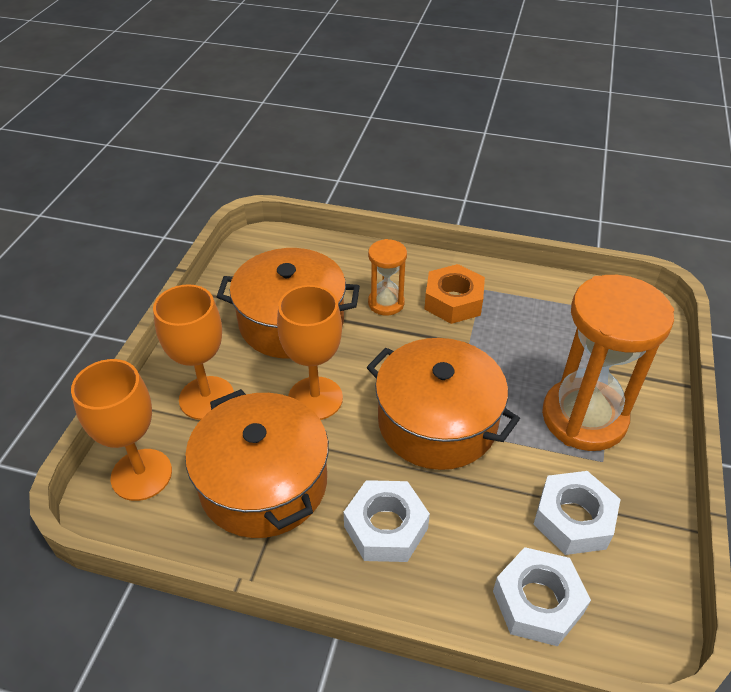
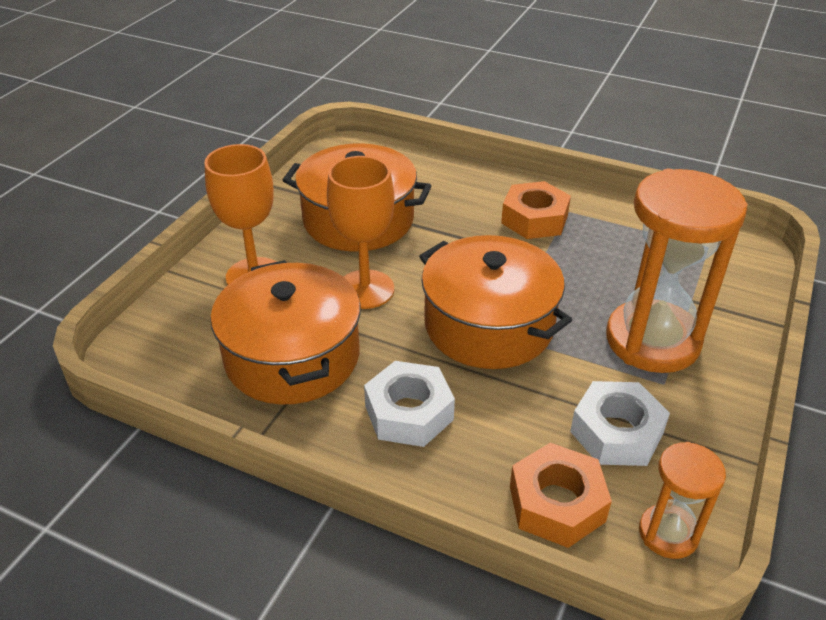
camera: 10 degrees right, 5 degrees down
orange goblet [71,359,172,501] -> none
orange hourglass [368,239,407,316] -> orange hourglass moved to [639,442,726,559]
white nut [493,547,591,646] -> orange nut [510,443,612,548]

